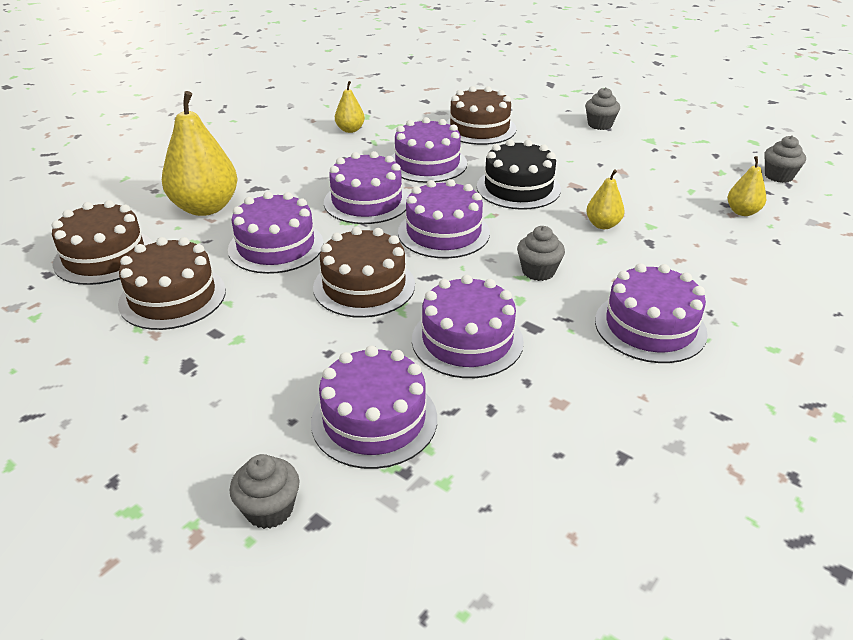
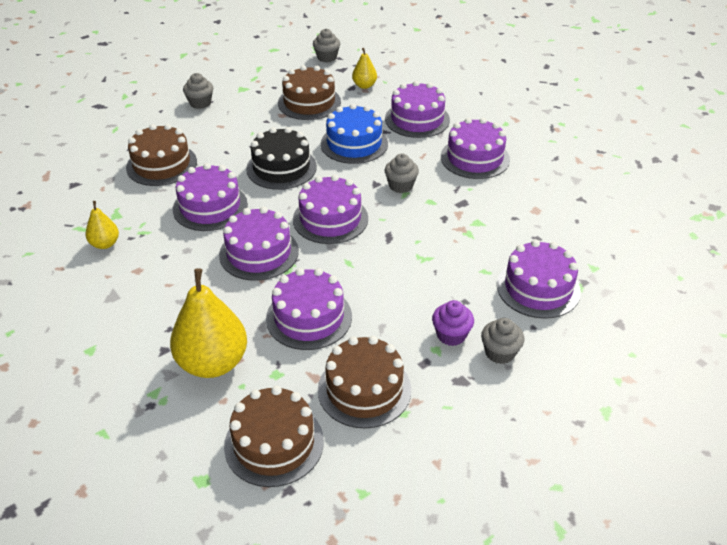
camera: 75 degrees left, 5 degrees up
grey cupcake [229,454,300,529] -> grey cupcake moved to [481,318,525,364]
brown cake [313,227,415,318] -> brown cake moved to [278,65,341,120]
purple cake [412,275,524,378] -> purple cake moved to [385,81,450,138]
yellow pear [586,169,624,229] -> blue cake [321,104,388,164]
none -> purple cupcake [432,300,474,346]

